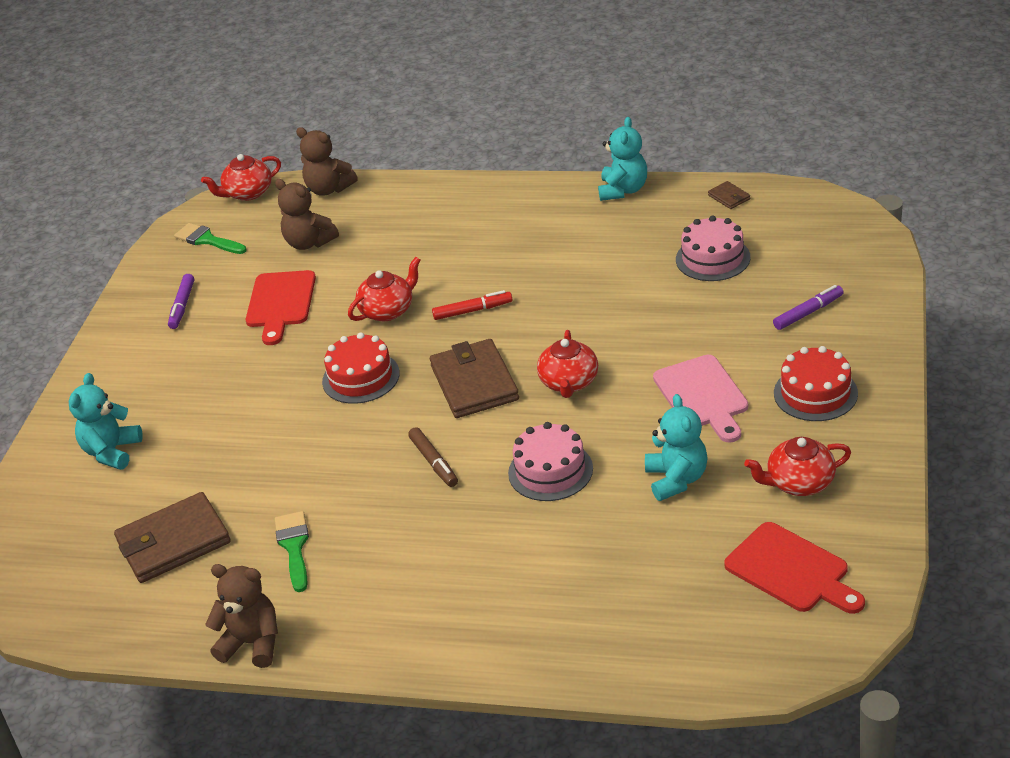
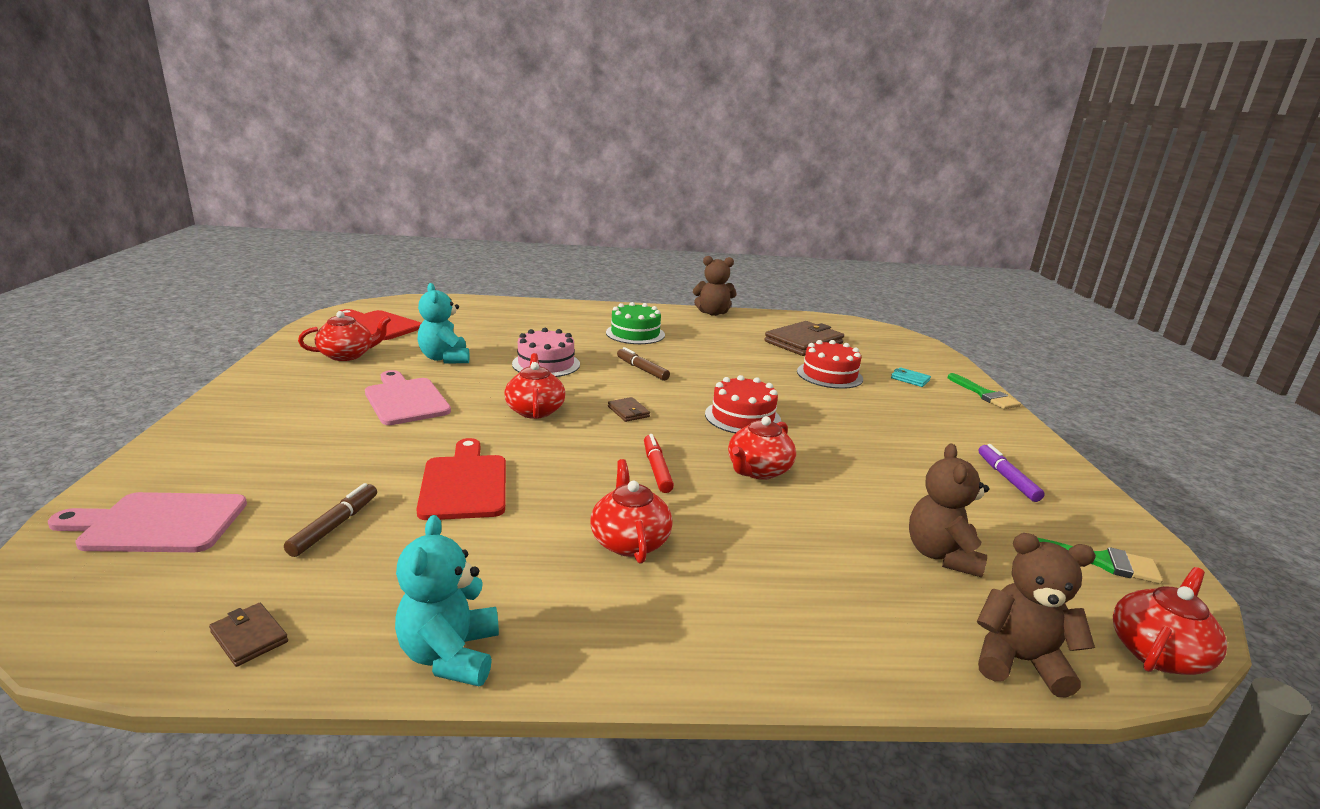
camera: 160 degrees right, 15 degrees down
turquoise teddy bear [69,373,143,470] -> turquoise wallet [891,367,931,387]
red cutting board [246,270,316,345] -> red cutting board moved to [416,438,506,520]
brown teddy bear [275,179,339,250] -> brown teddy bear turned 105 degrees counterclockwise [909,443,989,577]
green brush [275,511,309,592] -> green brush moved to [947,373,1021,409]
brown wallet [430,339,519,418] -> brown wallet [608,397,650,422], size x0.44
red marker [432,290,513,320] -> red marker turned 105 degrees clockwise [644,434,674,493]
pink cake [676,216,750,281] -> brown marker [284,483,377,557]
purple marker [773,285,844,330] -> none
red cake [774,346,858,421] -> red cake moved to [797,340,863,389]
none -> pink cutting board [48,492,247,552]
none -> red teapot [591,459,673,564]
none -> green cake [606,302,665,344]

